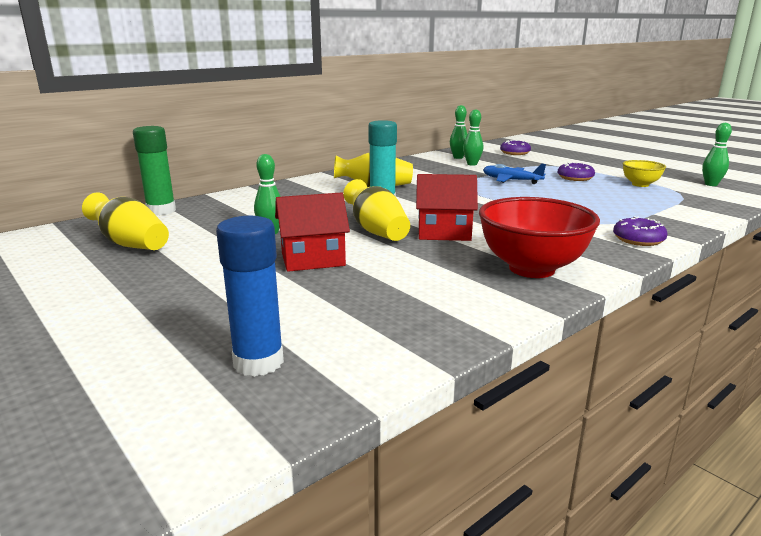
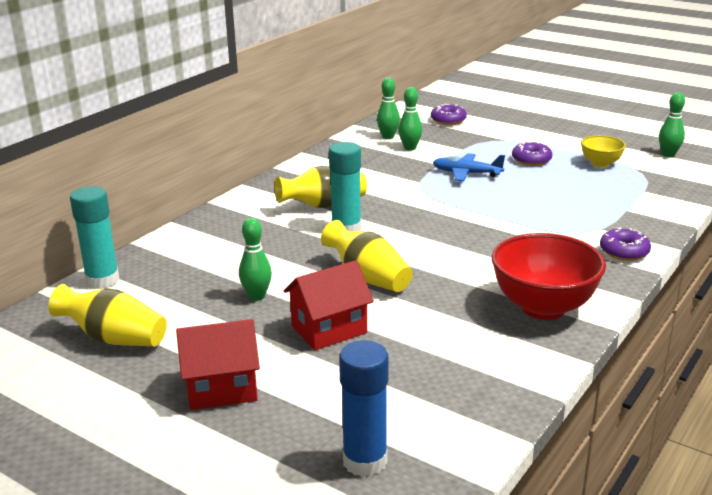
camera: 15 degrees left, 5 degrees up
green glue stick [133,126,176,215] -> turquoise glue stick [70,186,120,289]
red house [416,174,478,241] -> red house moved to [176,319,260,410]

